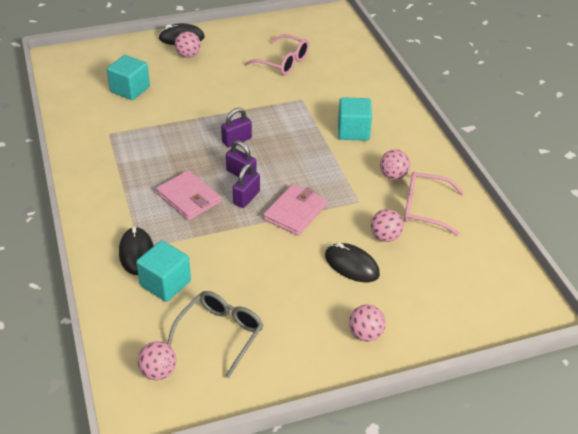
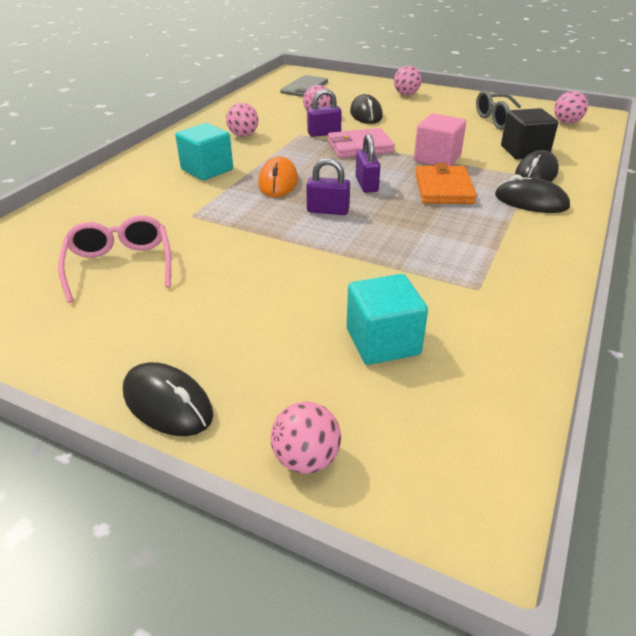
camera: 135 degrees left, 5 degrees down
turquoise cube [136,240,191,302] -> black cube [501,108,558,160]
pink wallet [156,170,221,220] -> orange wallet [415,163,477,204]
pink ball [175,31,201,58] -> pink ball moved to [271,402,341,474]
purple padlock [233,163,260,208] -> purple padlock moved to [307,89,342,137]
pink glasses [404,171,464,236] -> none
none -> orange mouse [258,156,298,197]
none -> grey phone [280,75,328,97]
none -> pink cube [414,113,466,166]
none -> black mouse [495,174,570,213]

